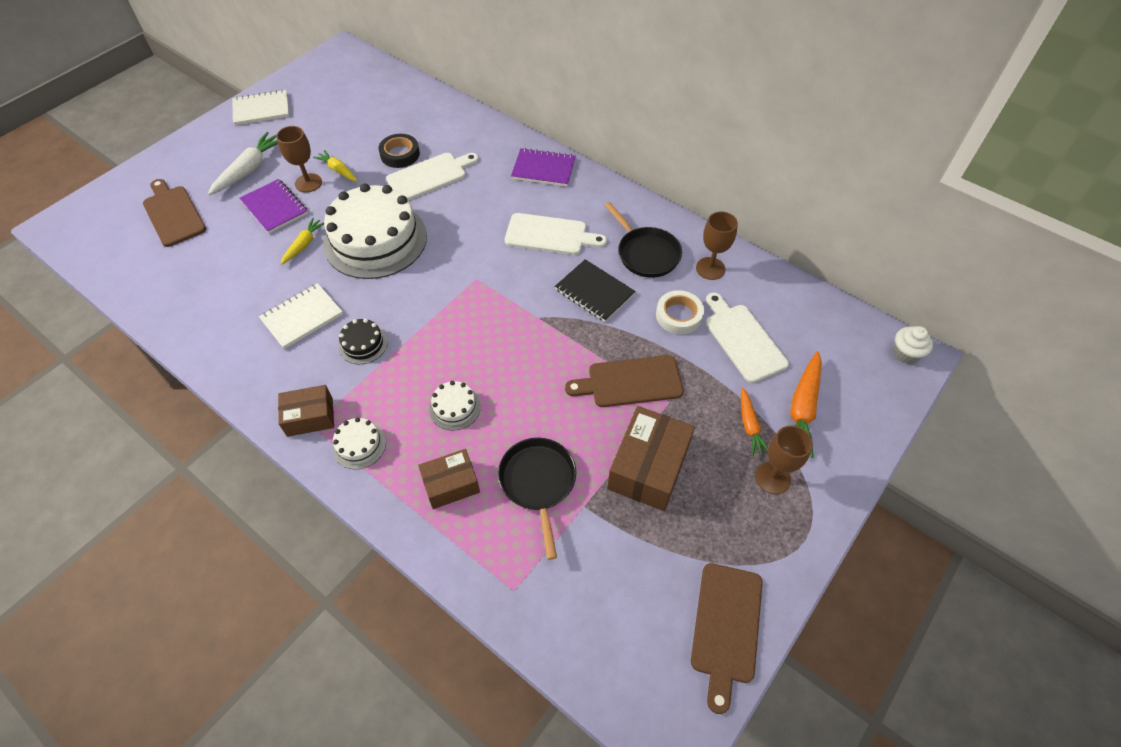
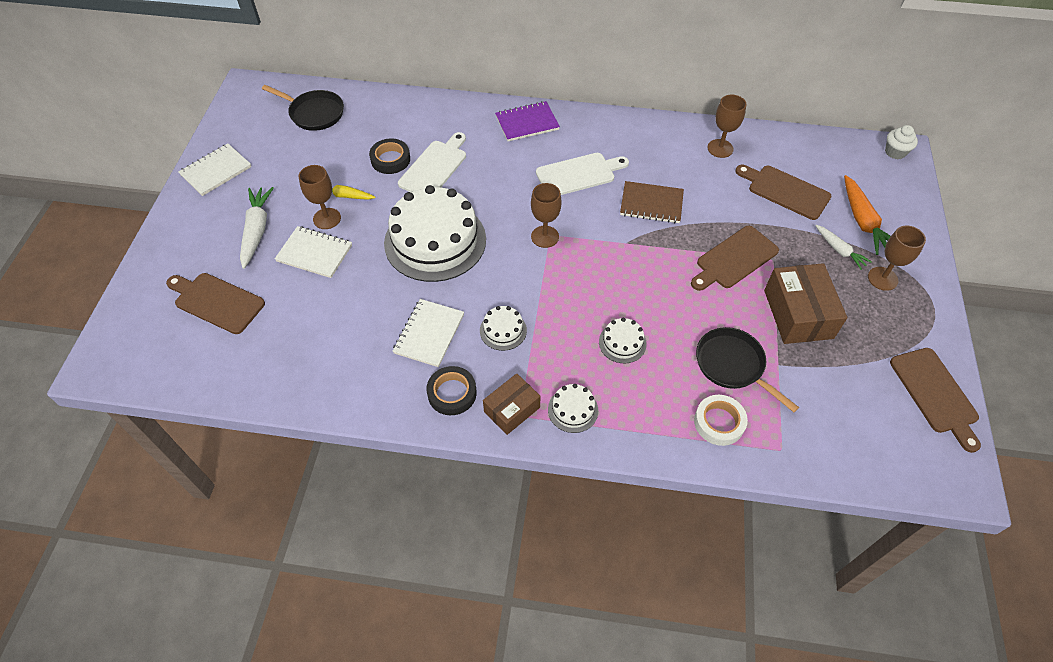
camera: 30 degrees left, 0 degrees up
purple notebook [240,179,308,233] -> white notebook [275,226,352,278]
yellow carrot [281,218,324,265] -> none
black cake [338,319,388,364] -> white cake [480,306,527,351]
brown box [418,449,480,509] -> none
black notebook [555,259,635,322] -> brown notebook [620,181,684,223]
black pan [604,202,682,278] -> black pan moved to [262,85,344,131]
white tape [656,290,704,334] -> white tape moved to [694,395,748,446]
white cutting board [706,292,789,383] -> brown cutting board [735,165,831,220]
orange carrot [741,387,768,456] -> white carrot [815,225,872,270]
none -> black tape [426,366,477,415]
none -> brown goblet [531,183,562,248]

